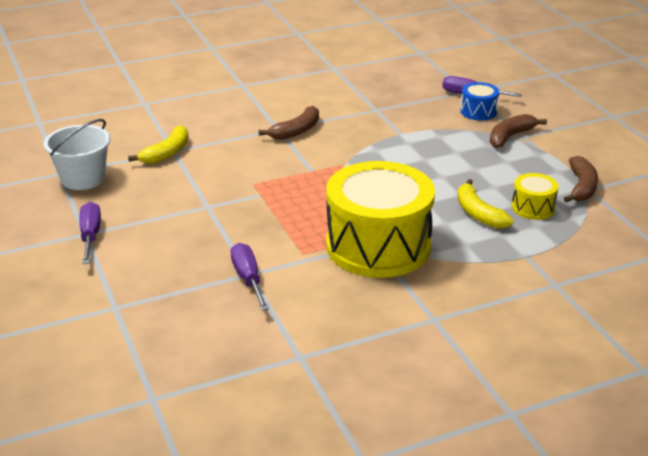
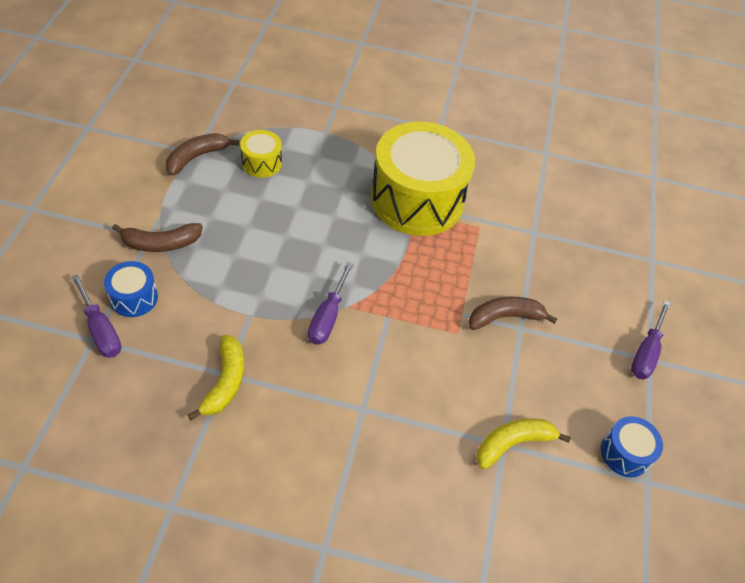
camera: 150 degrees left, 20 degrees up
white bucket [44,119,111,190] -> blue drum [601,416,663,477]
purple screwdriver [231,243,269,311] -> purple screwdriver moved to [308,262,353,345]
brown banana [259,106,319,140] -> brown banana moved to [469,296,557,330]
yellow banana [458,179,514,228] -> yellow banana moved to [188,335,244,421]

